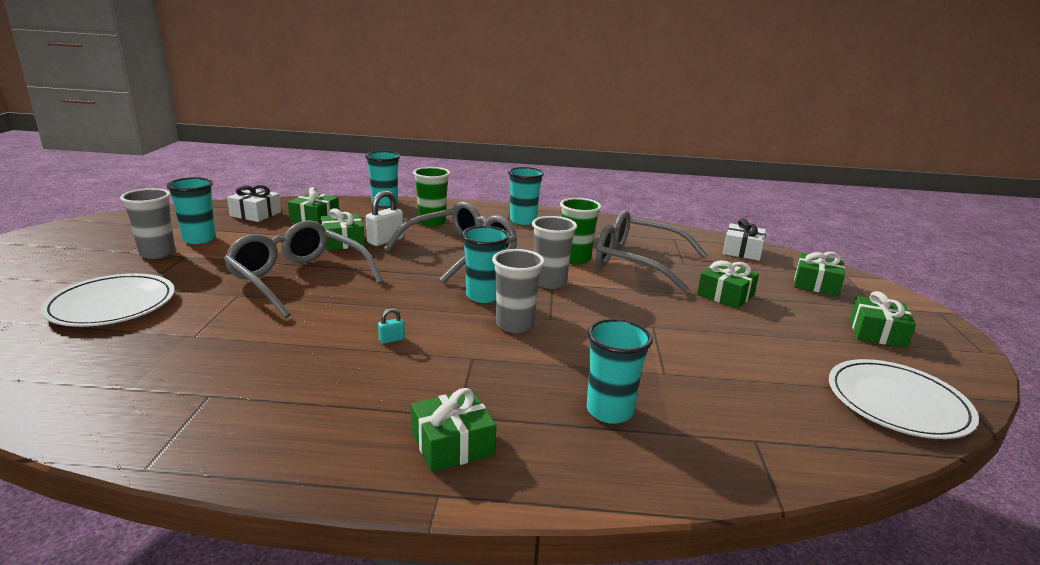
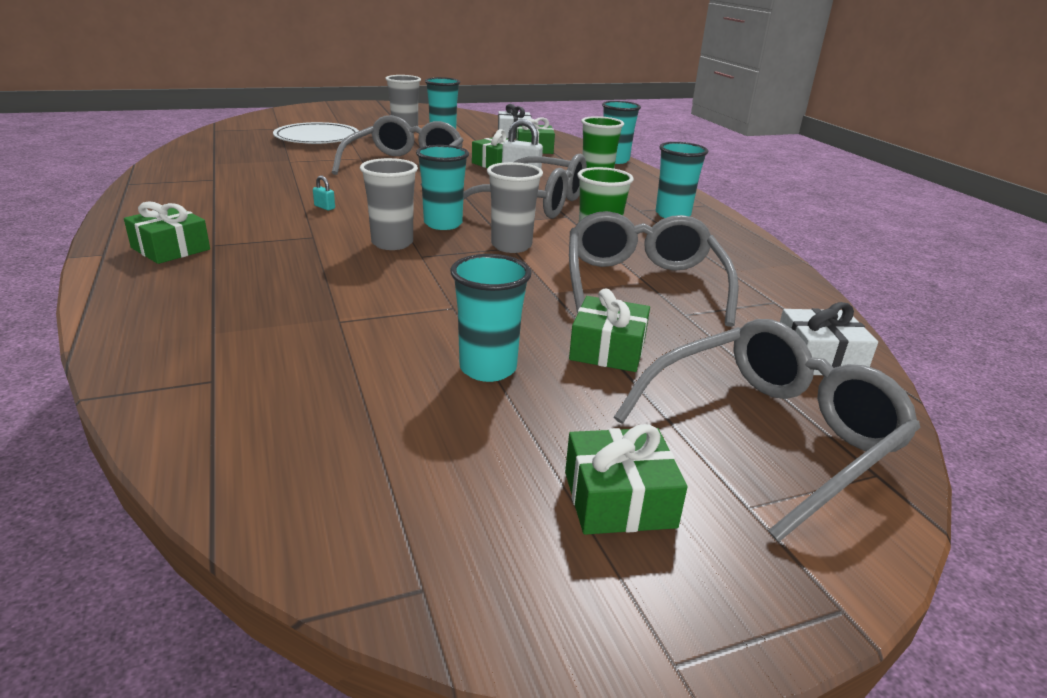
camera: 65 degrees right, 5 degrees up
turquoise cup [587,319,653,424] -> turquoise cup moved to [450,254,532,382]
green gift [794,252,845,296] -> grey glasses [614,319,921,542]
white plate [829,359,979,439] -> none

